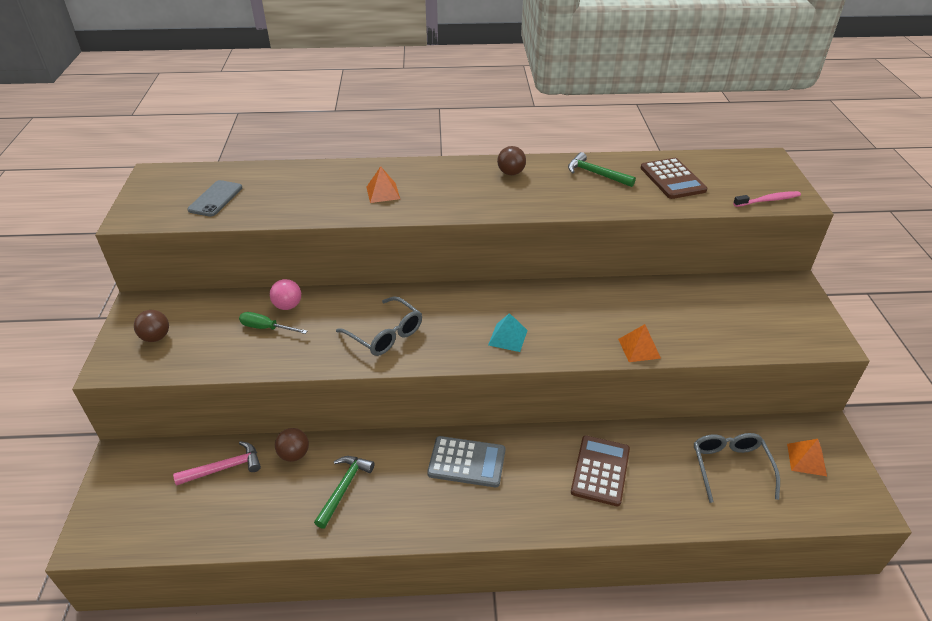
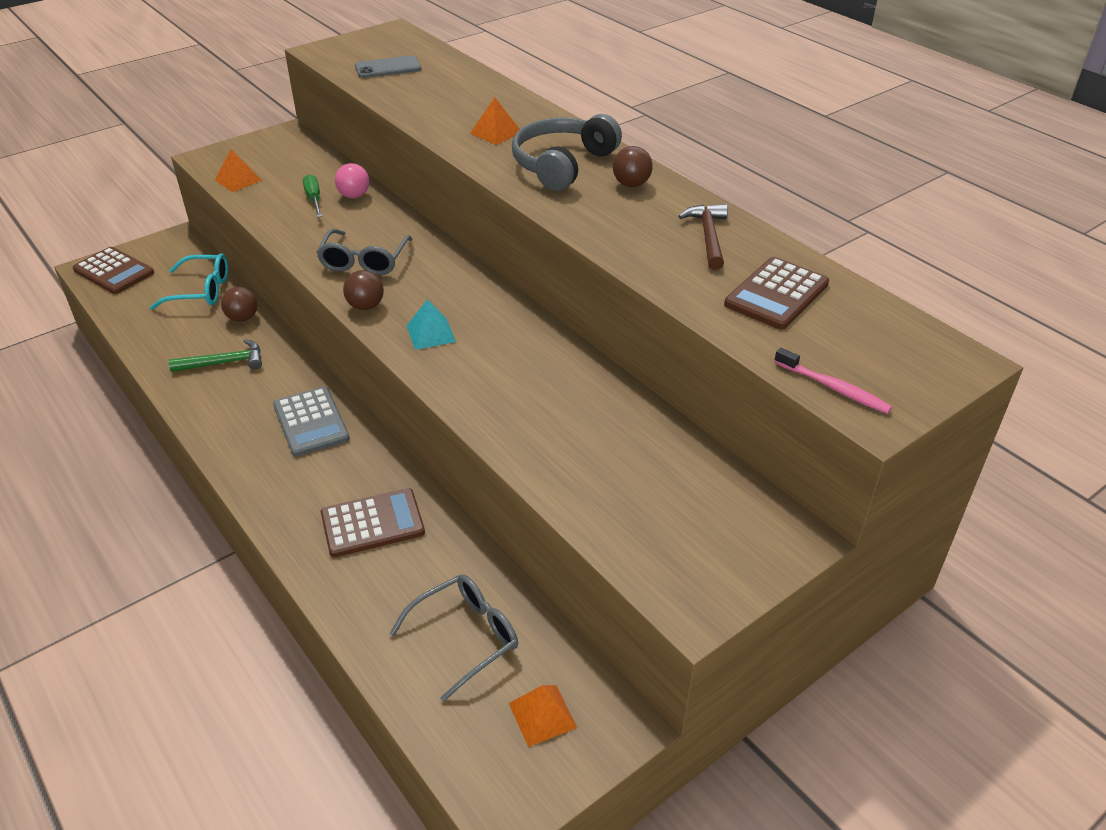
camera: 55 degrees right, 0 degrees up
brown ball [134,310,169,342] -> brown ball moved to [343,270,384,310]
pink hammer [173,441,261,486] -> turquoise glasses [149,253,228,310]
green hammer [568,152,636,187] -> brown hammer [678,204,728,270]
orange pyramid [618,324,661,362] -> orange pyramid moved to [215,149,262,192]
none -> brown calculator [73,247,154,294]
none -> grey headphones [512,114,622,191]

